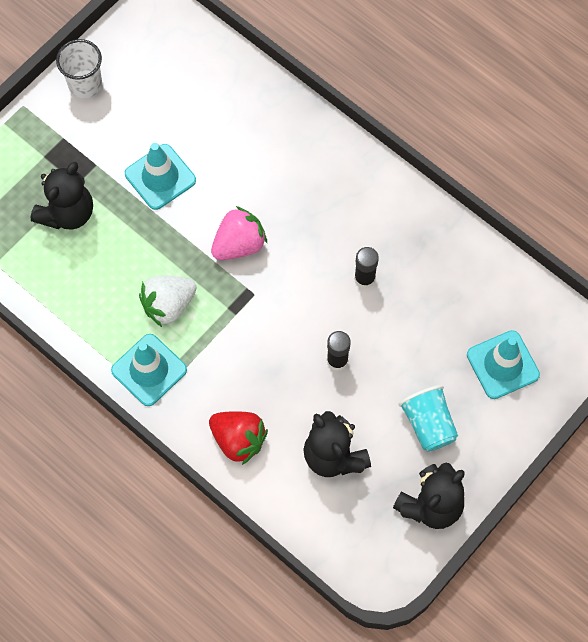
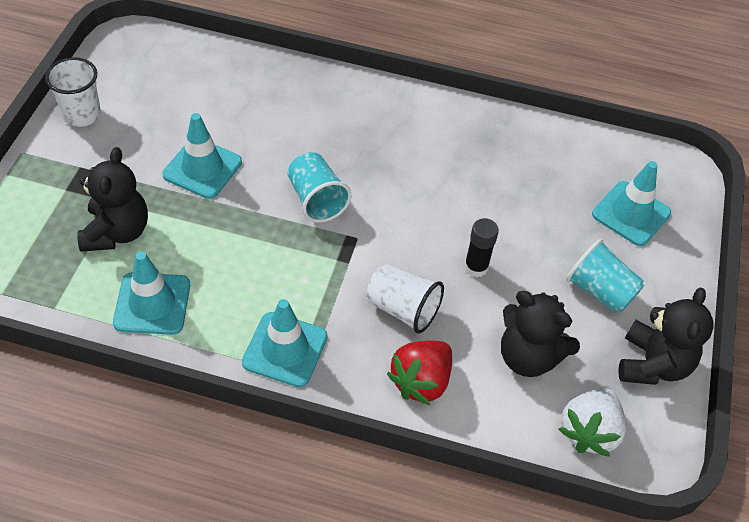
camera: 30 degrees left, 15 degrees down
white strawberry [139,276,197,327] -> white strawberry moved to [559,388,626,457]
red strawberry [209,411,268,465] -> red strawberry turned 120 degrees clockwise [387,341,452,405]
pink strawberry [211,206,267,260] -> turquoise cup [288,152,351,223]
black glue stick [354,247,379,289] -> none
none -> turquoise traffic cone [113,251,190,335]
none -> white cup [366,264,444,333]

